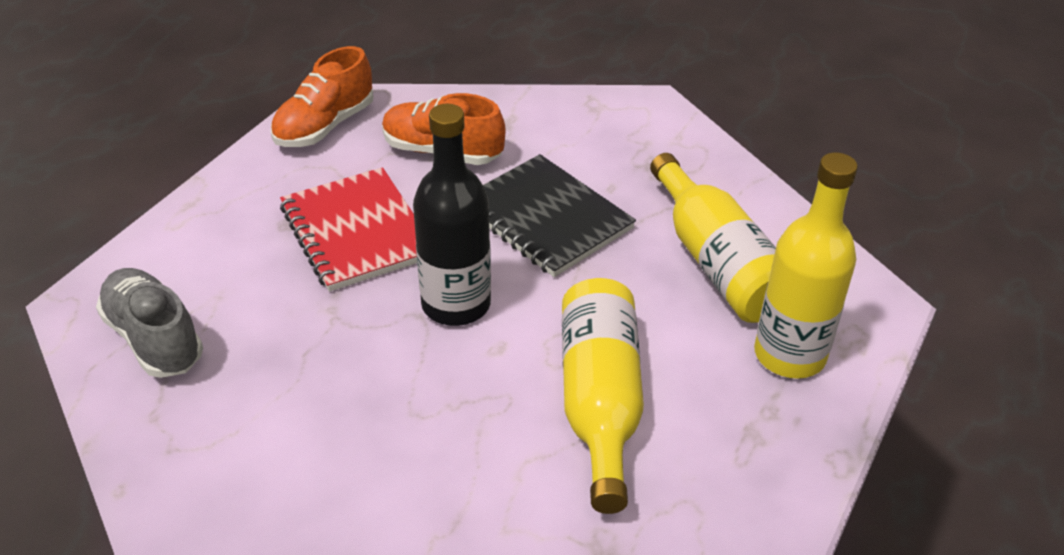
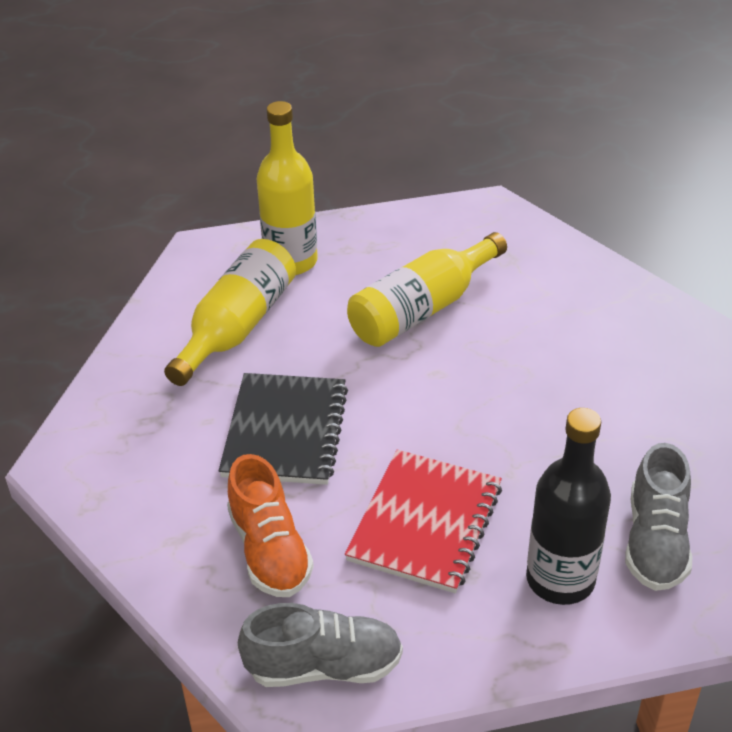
camera: 130 degrees left, 0 degrees up
orange shoe [271,46,373,147] -> grey shoe [238,603,403,687]
black bottle [413,104,491,326] -> black bottle moved to [526,408,611,605]

